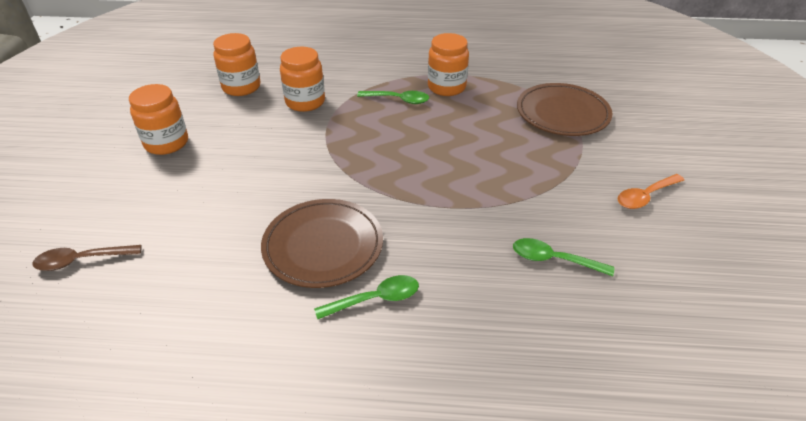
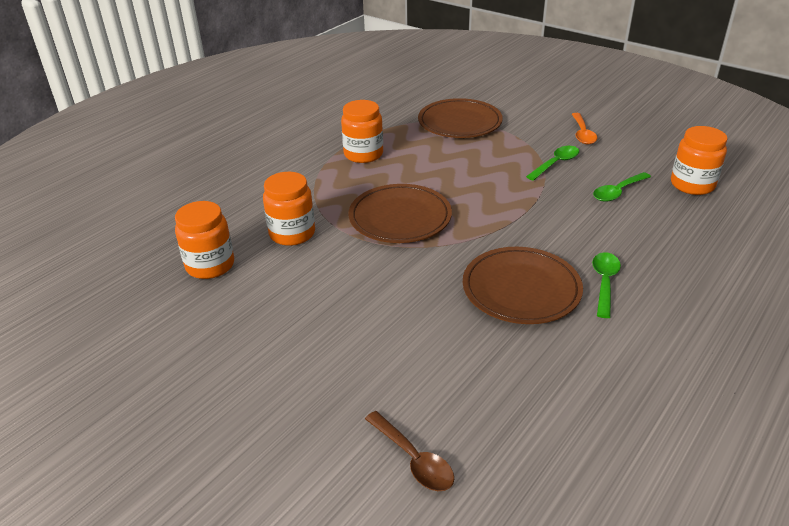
camera: 55 degrees left, 5 degrees down
brown spoon [33,245,142,271] -> brown spoon turned 60 degrees counterclockwise [365,411,454,491]
orange jar [129,84,188,155] -> orange jar moved to [671,126,728,195]
green spoon [357,91,429,104] -> green spoon moved to [526,146,579,181]
none -> brown plate [349,184,452,243]

